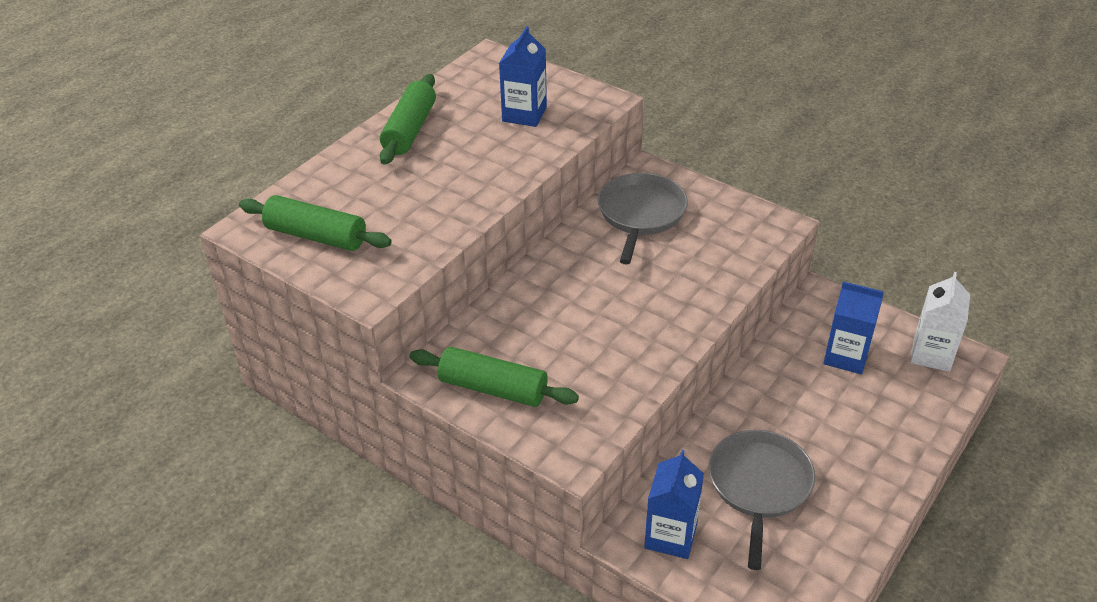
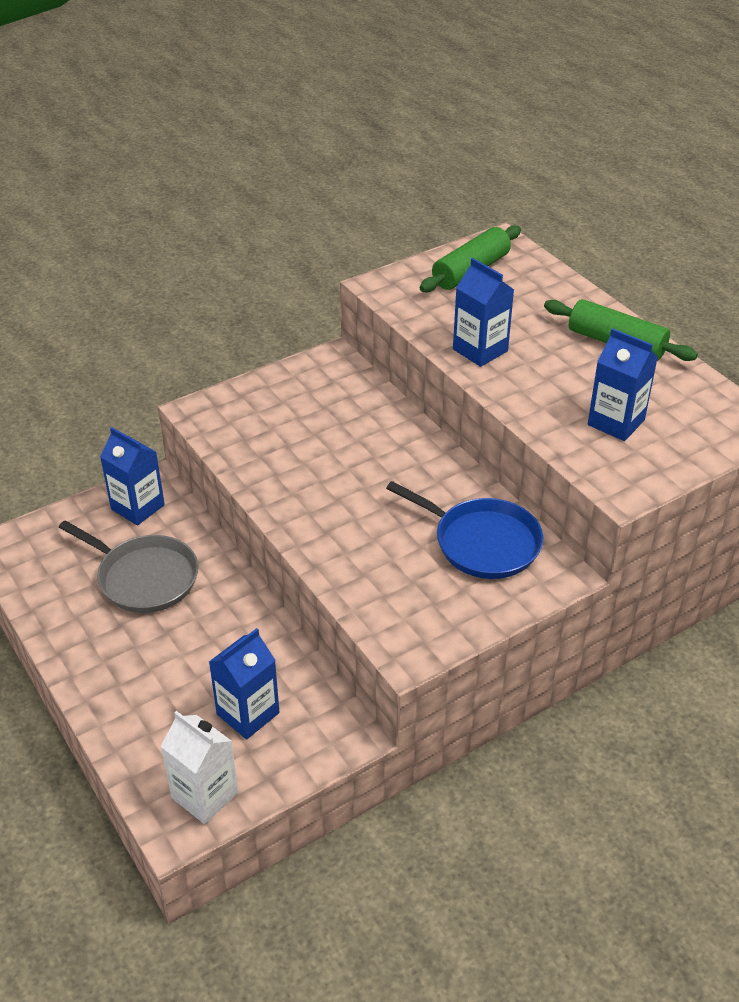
camera: 110 degrees right, 0 degrees up
green rolling pin [410,347,579,407] -> none
grey pan [598,173,688,265] -> blue pan [386,481,543,579]
none -> blue carton [453,258,514,367]

